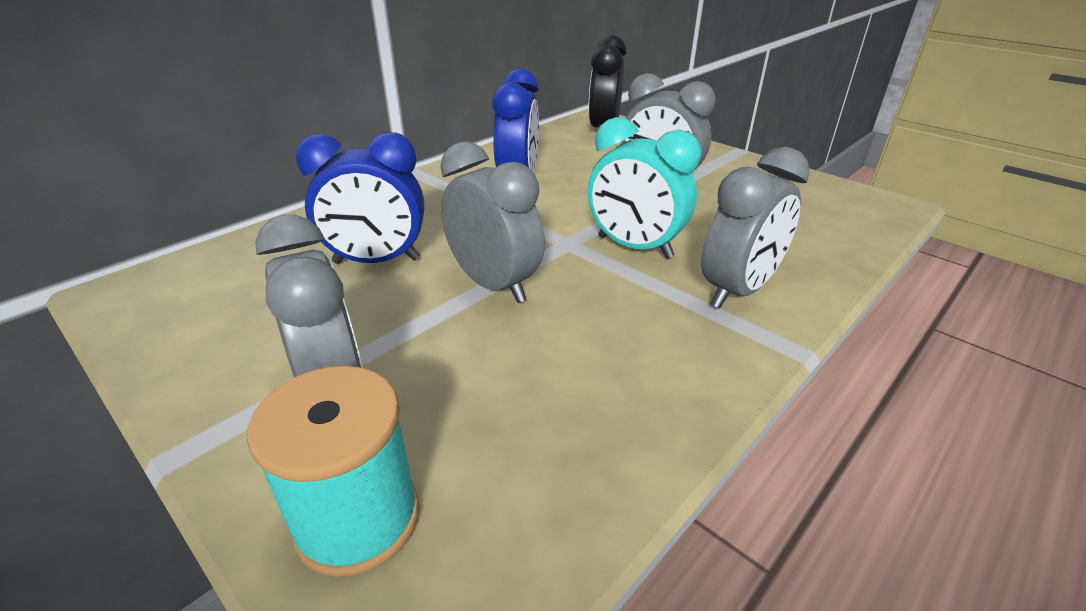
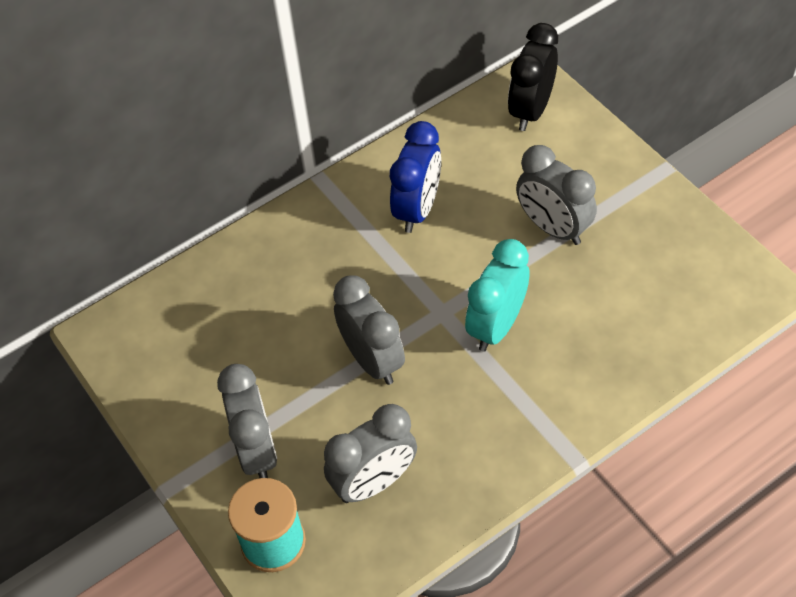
camera: 15 degrees right, 20 degrees up
blue clock [295,132,424,264] -> none
turquoise clock [588,117,701,259] -> turquoise clock turned 75 degrees clockwise [465,239,530,352]
grey clock [701,147,810,308] -> grey clock moved to [324,404,417,503]

